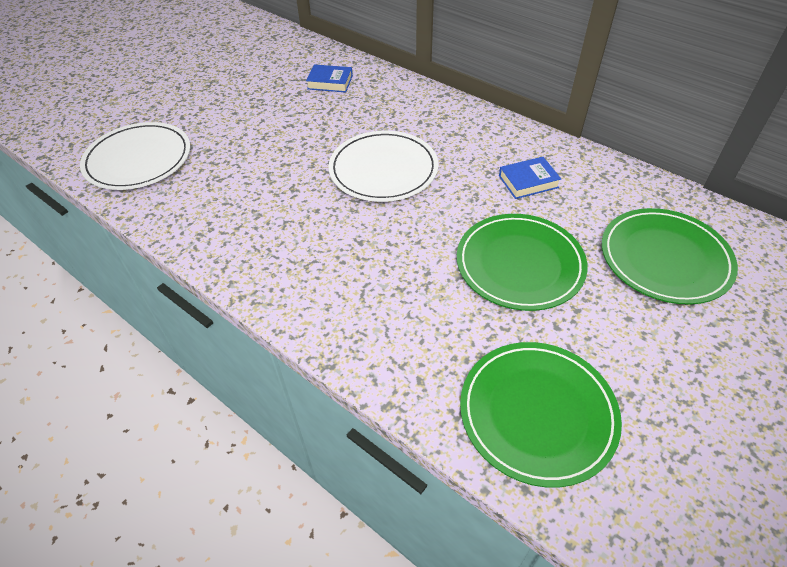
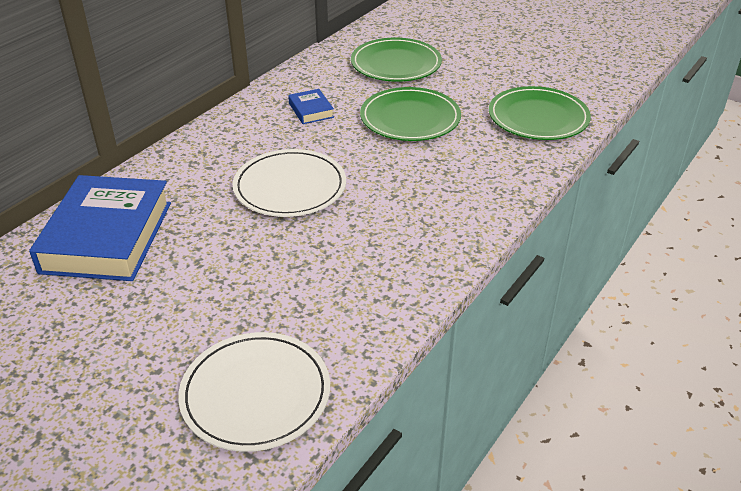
camera: 95 degrees left, 10 degrees down
blue book [306,64,353,93] -> blue book [29,175,171,281], size x2.33

